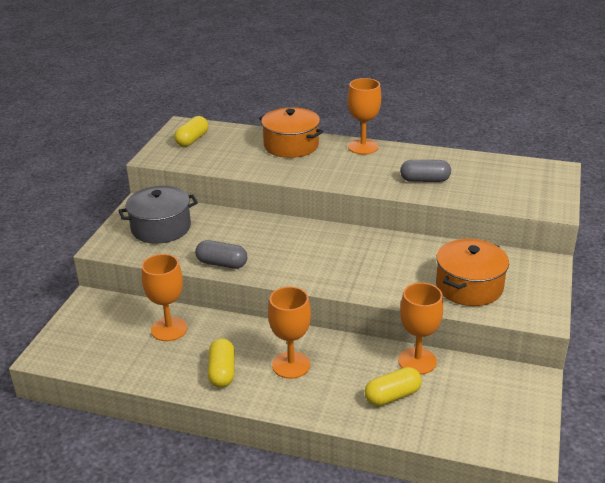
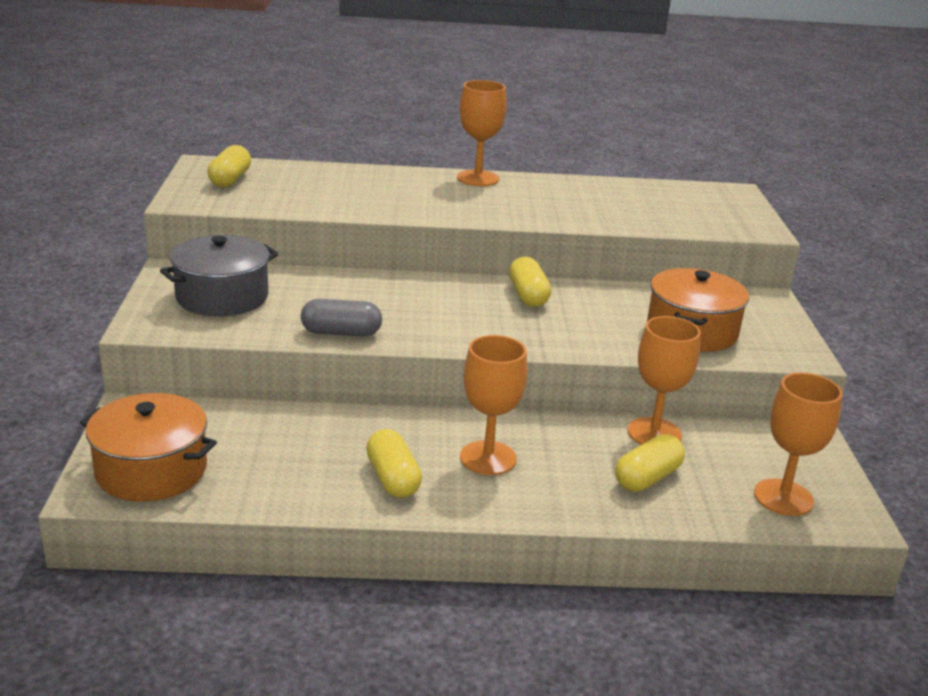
camera: 20 degrees left, 5 degrees down
orange goblet [142,254,187,341] -> orange goblet moved to [754,372,843,516]
orange pot [259,107,324,158] -> orange pot moved to [80,393,217,502]
grey capsule [400,160,451,182] -> none
none -> yellow capsule [509,257,551,307]

